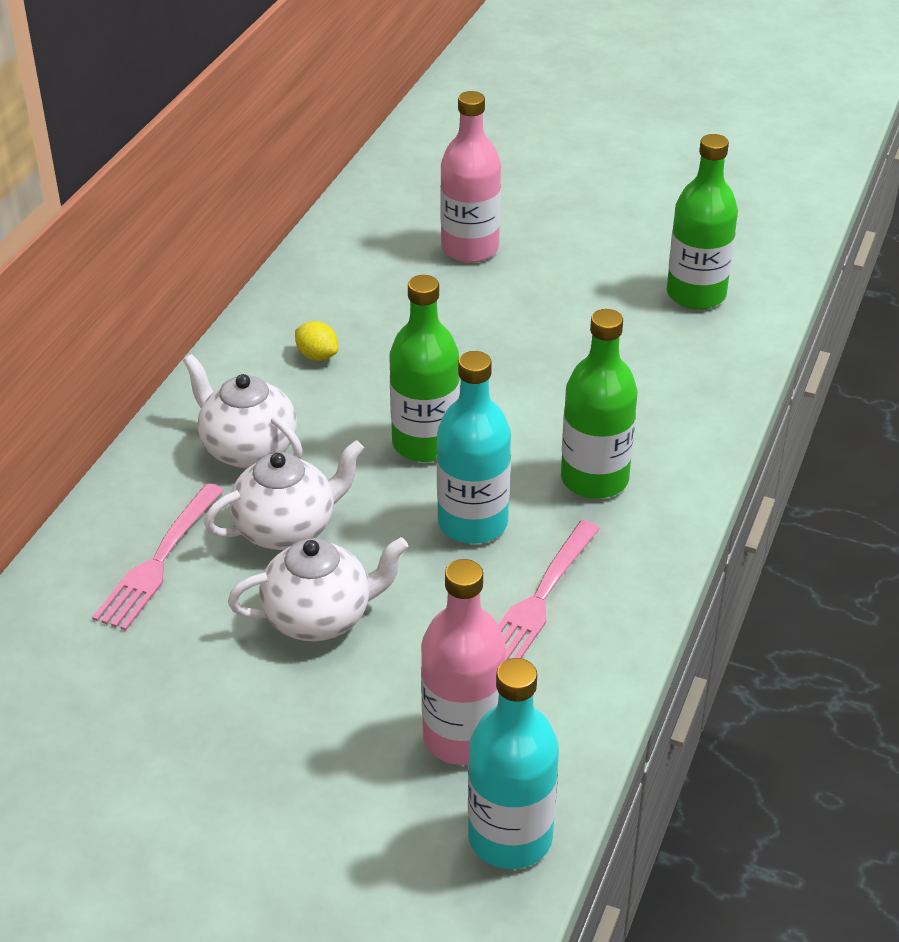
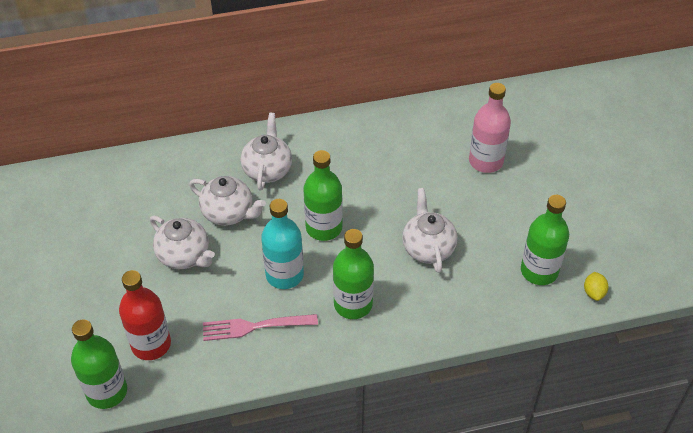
camera: 55 degrees right, 10 degrees up
pink fork [92,483,224,631] -> none
yellow lemon [295,321,338,361] -> yellow lemon moved to [584,272,609,301]
pink bottle [421,559,506,765] -> red bottle [119,270,171,360]
turquoise bottle [468,658,559,869] -> green bottle [71,320,127,409]
none -> white teapot [402,188,458,273]

